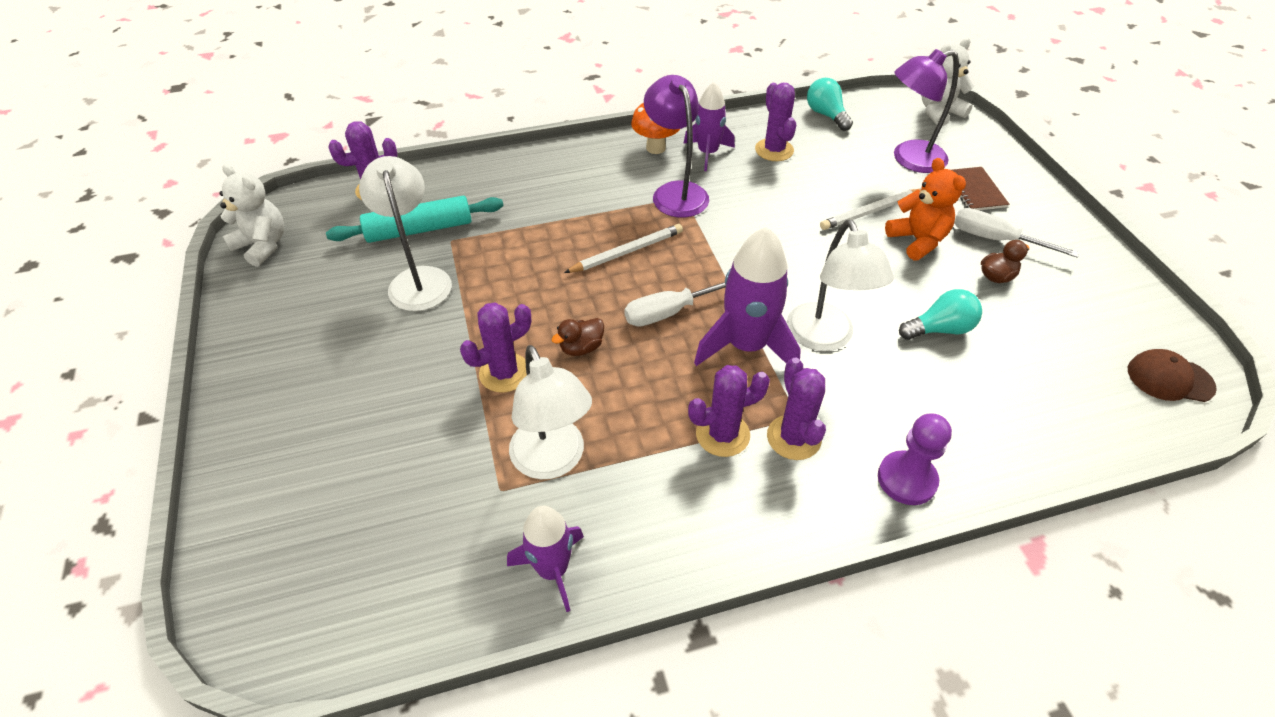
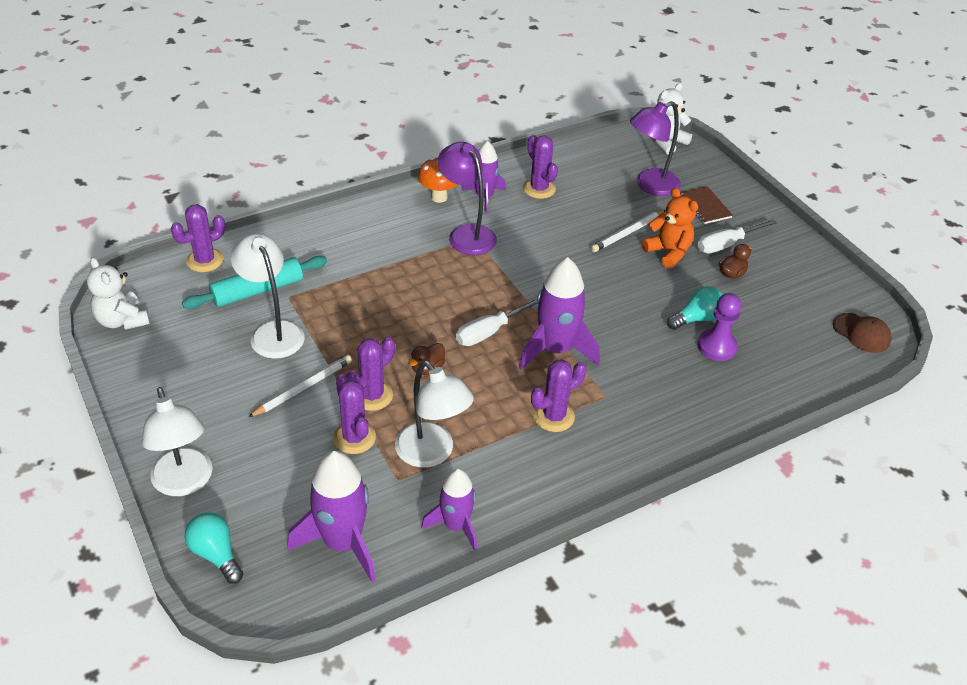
camera: 15 degrees left, 5 degrees down
white teddy bear [220,164,284,267] -> white teddy bear turned 150 degrees counterclockwise [87,257,150,330]
white pencil [564,224,683,273] -> white pencil moved to [248,355,352,417]
purple cactus [767,357,826,460] -> purple cactus moved to [333,374,376,454]
white lamp [787,220,894,351] -> white lamp moved to [142,387,213,496]
turquoise light bulb [807,78,853,131] -> turquoise light bulb moved to [185,512,243,584]
purple pawn [878,413,952,505] -> purple pawn moved to [697,293,741,361]
white screwdriver [954,208,1079,258] -> white screwdriver turned 45 degrees counterclockwise [697,219,777,253]
brown cap [1128,349,1217,402] -> brown cap turned 135 degrees counterclockwise [833,313,892,353]
none -> purple rocket [287,451,376,582]

